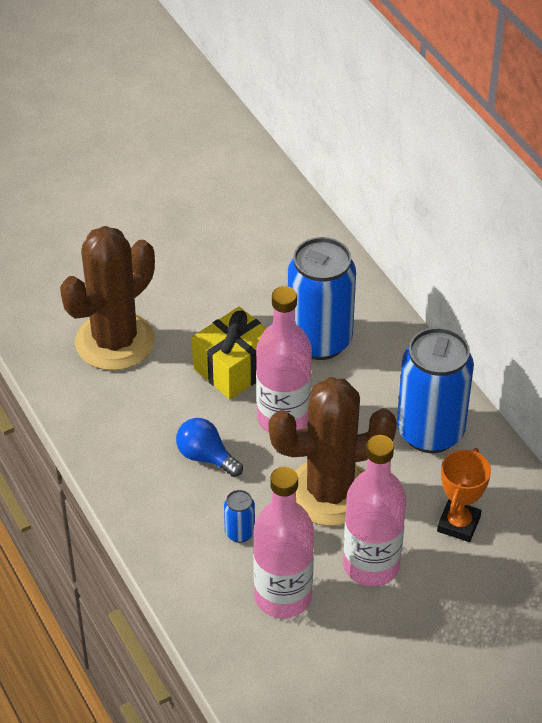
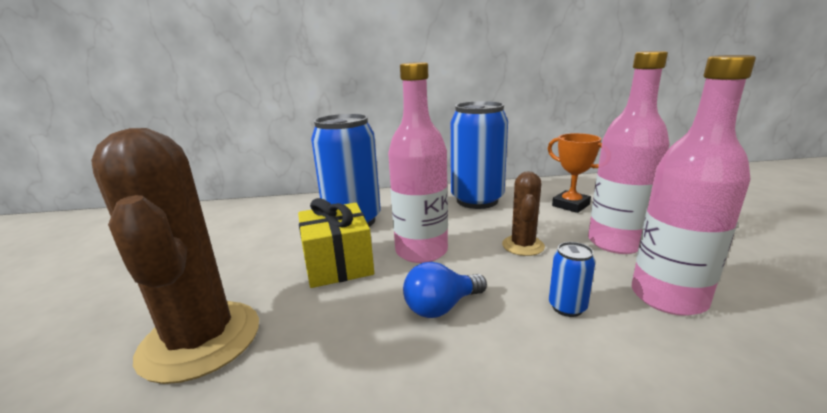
camera: 65 degrees left, 25 degrees down
brown cactus [268,377,397,526] -> brown cactus [502,171,545,256], size x0.50

